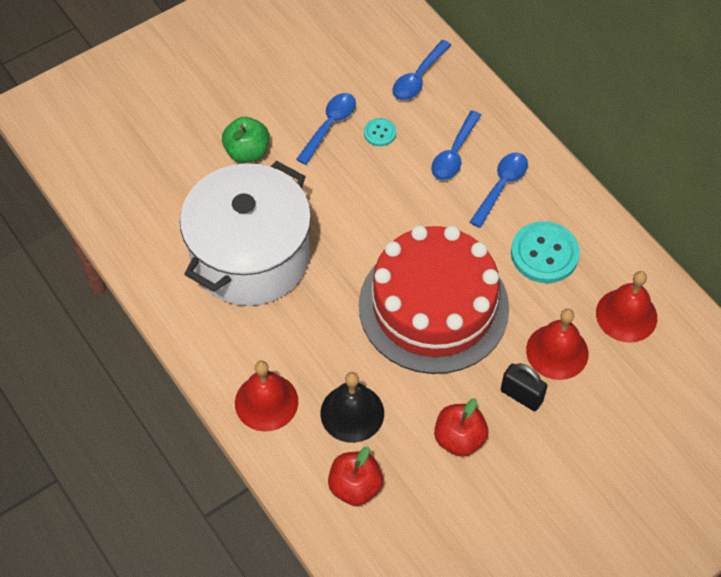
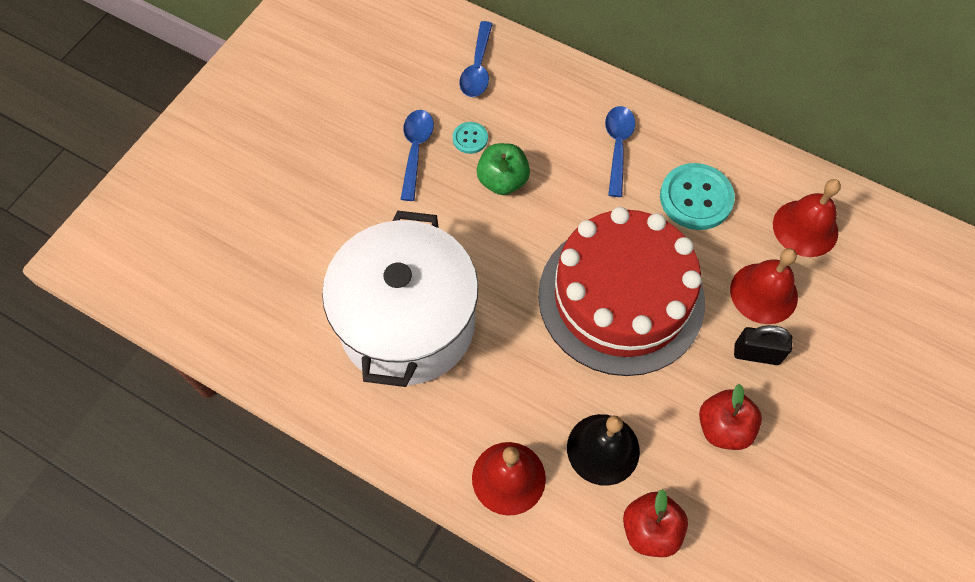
camera: 25 degrees left, 5 degrees up
green apple [222,117,269,163] -> green apple moved to [477,143,530,195]
blue spoon [431,111,481,180] -> none

